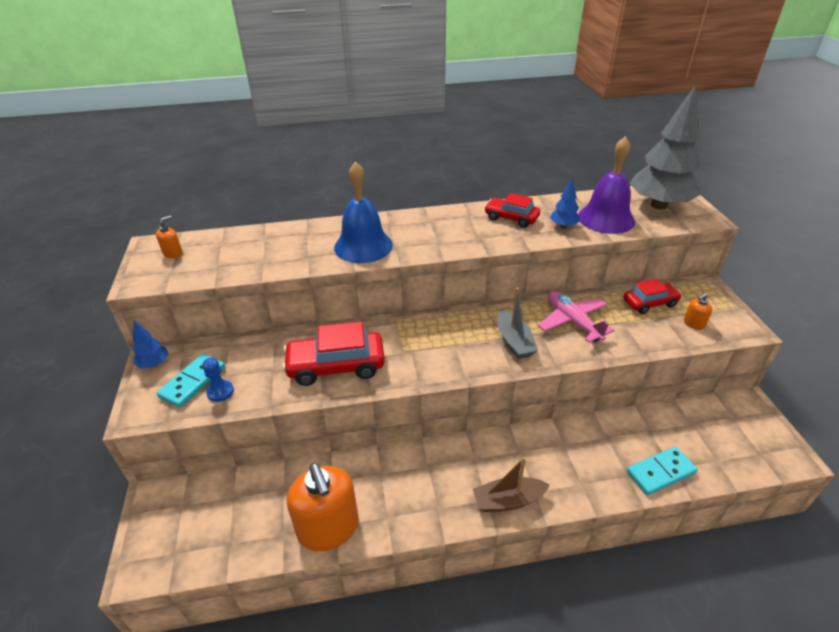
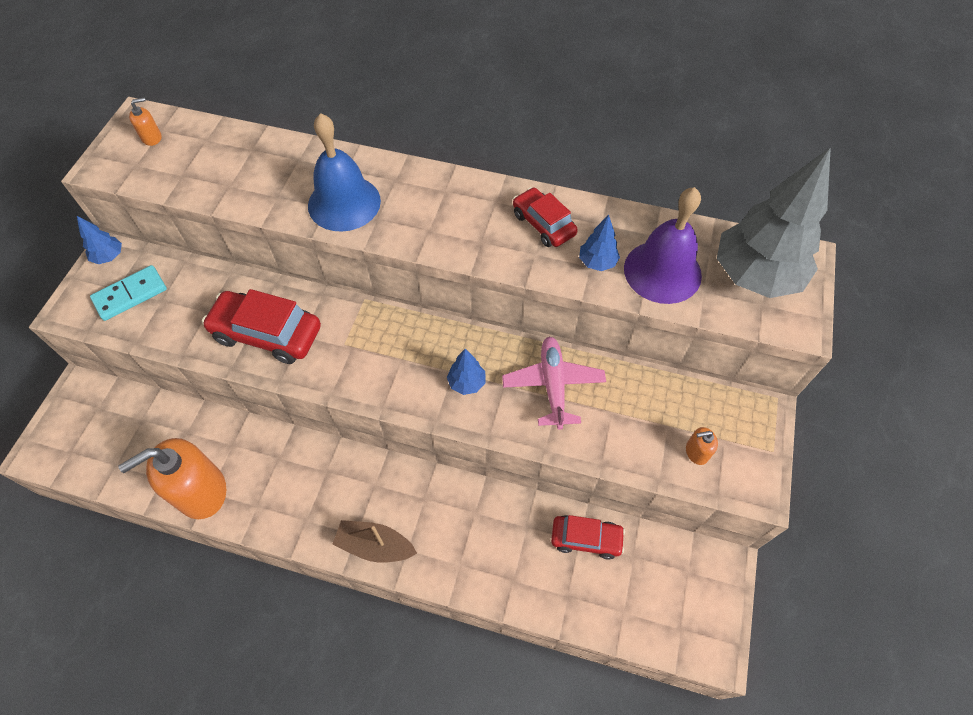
camera: 25 degrees right, 20 degrees up
blue pawn [202,358,234,402] -> none
orange soap dispenser [287,463,359,551] -> orange soap dispenser turned 60 degrees clockwise [118,438,226,519]
grey boat [497,287,538,359] -> blue tree [447,349,486,395]
red car [623,279,682,314] -> red car moved to [551,515,625,560]
turquoise domino [627,446,698,495] -> none

